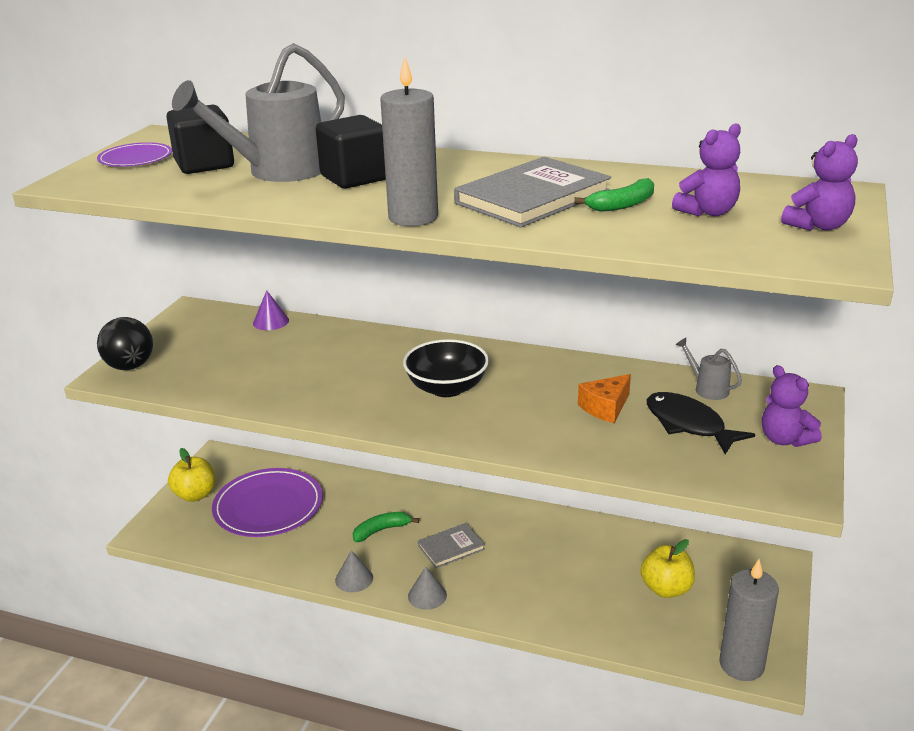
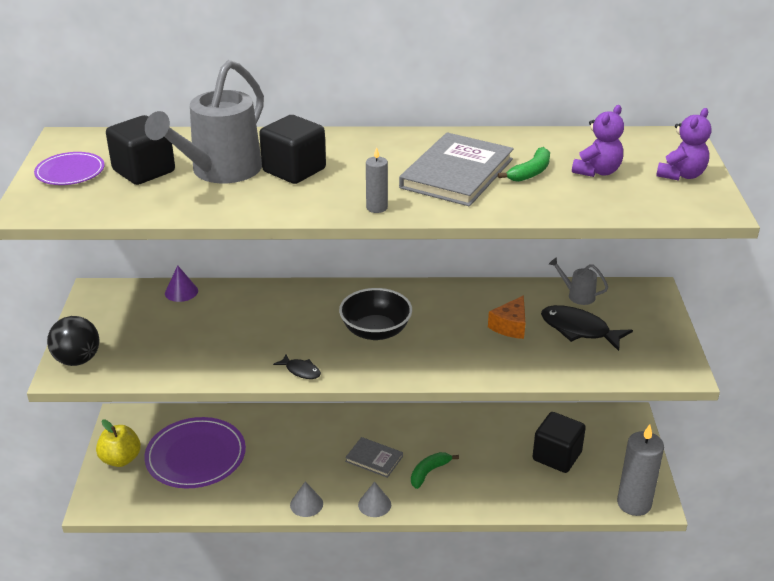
camera: 20 degrees left, 5 degrees up
green banana [353,512,419,542] -> green banana moved to [411,452,459,489]
grey candle [380,57,438,226] -> grey candle [366,147,388,213], size x0.51
grey book [418,523,485,568] -> grey book turned 75 degrees clockwise [345,437,403,478]
yellow apple [641,539,695,598] -> black cube [532,412,586,473]
purple teddy bear [762,365,822,447] -> none
none -> black fish [273,354,321,379]

